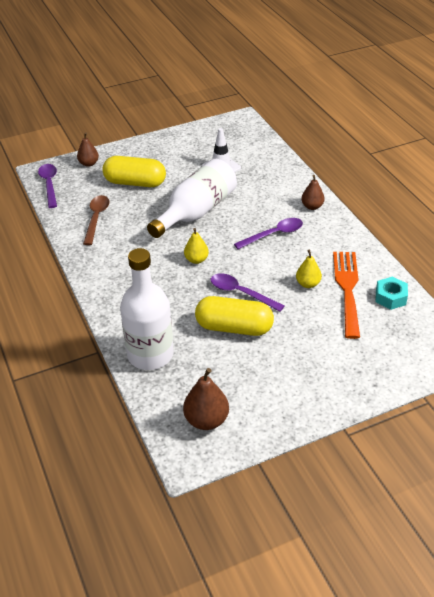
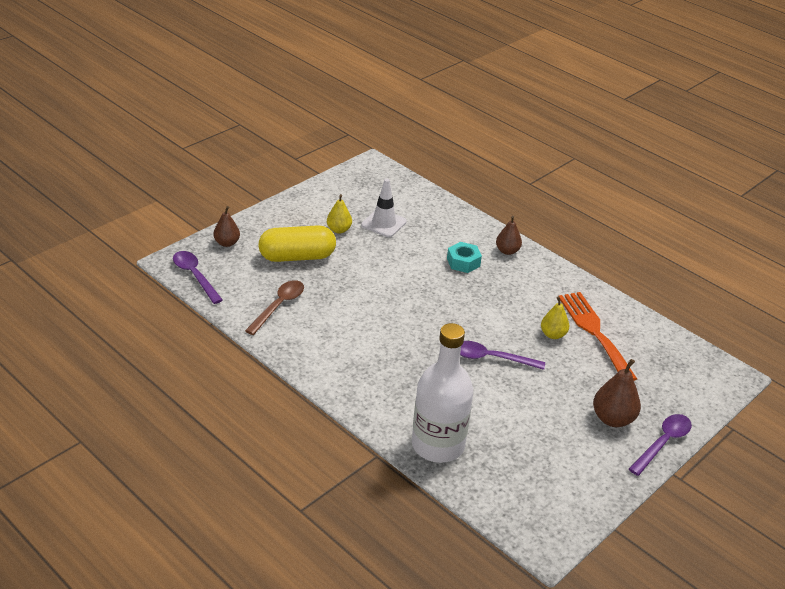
camera: 25 degrees left, 5 degrees down
brown spoon [83,195,109,245] -> brown spoon turned 45 degrees clockwise [245,280,304,335]
white bottle [147,159,237,238] -> none
brown pear [183,368,229,430] -> brown pear moved to [593,359,641,427]
yellow pear [184,228,209,264] -> yellow pear moved to [327,194,352,233]
yellow capsule [195,296,274,336] -> none
purple spoon [234,218,303,249] -> purple spoon moved to [629,414,692,476]
turquoise nut [376,277,408,310] -> turquoise nut moved to [447,242,482,273]

